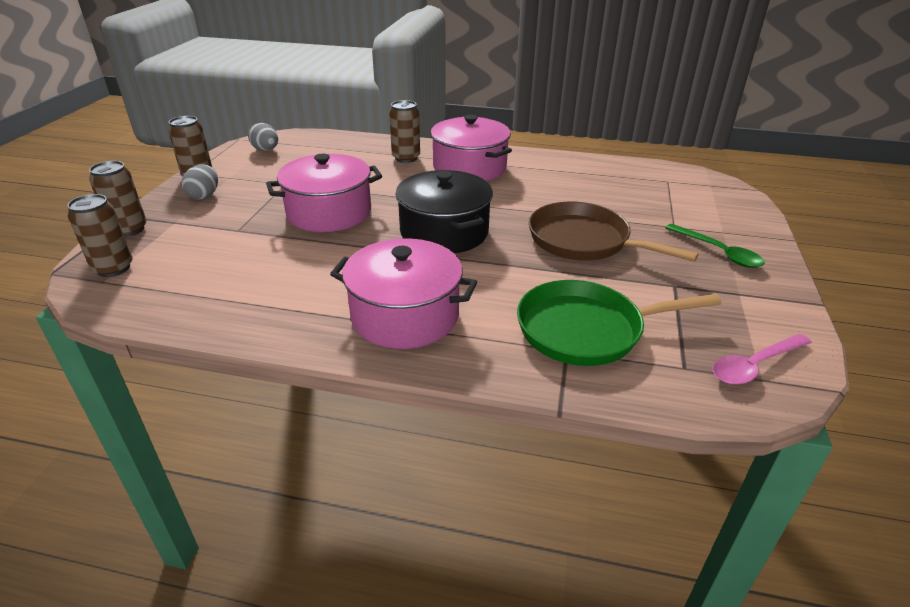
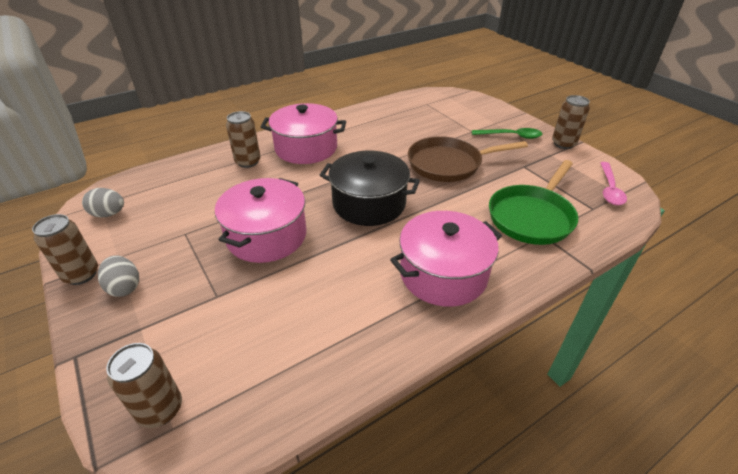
camera: 45 degrees left, 5 degrees up
brown can [89,161,147,237] -> brown can moved to [552,95,590,149]

